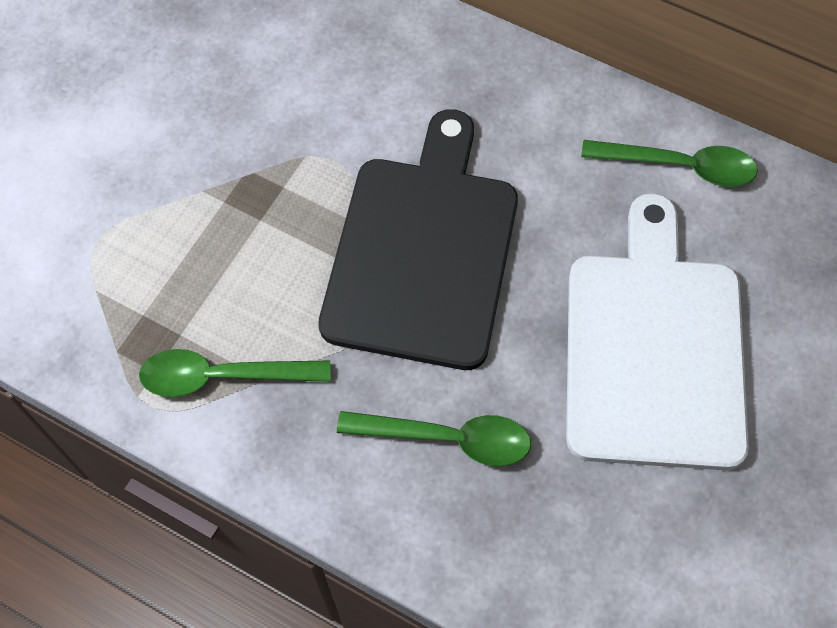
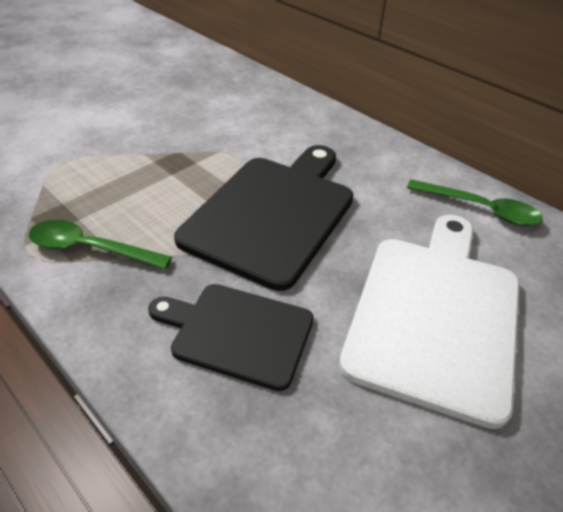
camera: 15 degrees right, 20 degrees down
green spoon [337,411,531,466] -> black cutting board [148,284,314,391]

